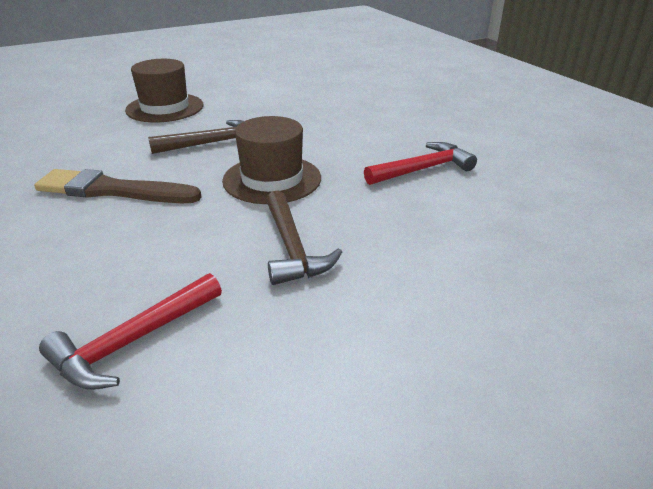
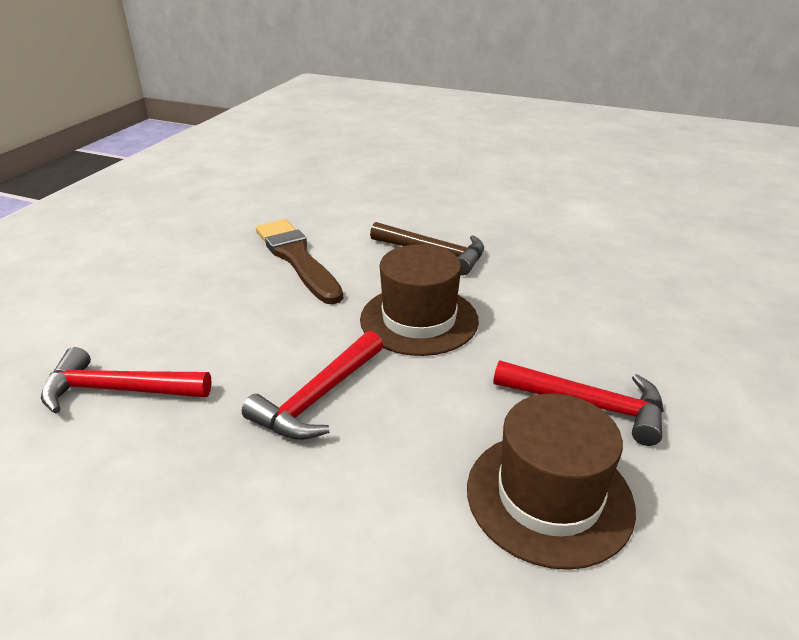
camera: 50 degrees right, 0 degrees up
brown hat [125,59,204,122] -> brown hat moved to [467,393,636,570]
brown hammer [266,190,342,285] -> red hammer [242,331,383,440]

